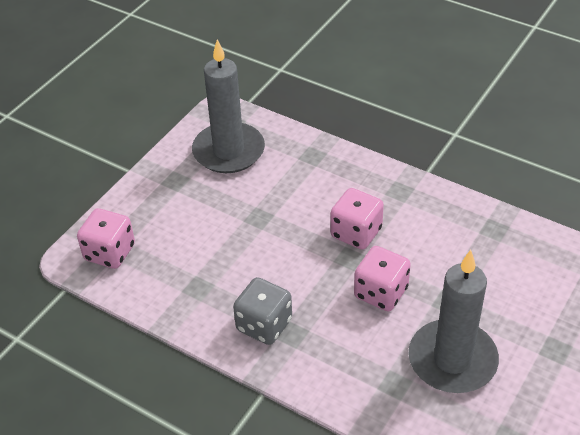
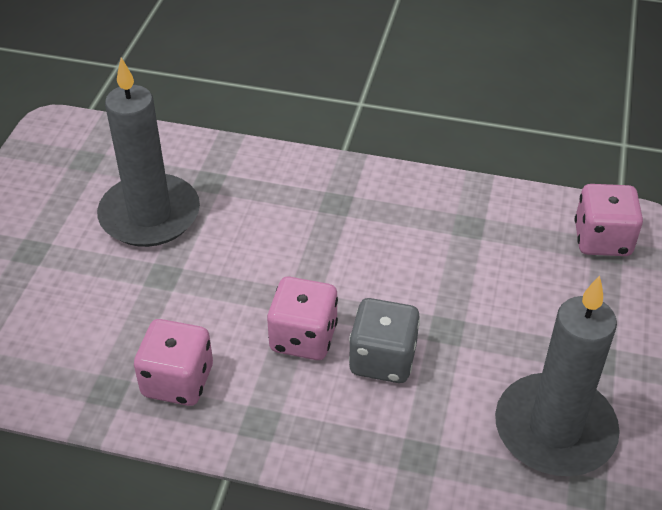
camera: 160 degrees right, 0 degrees up
grey dice [233,277,292,345] -> grey dice moved to [349,298,420,383]
pink dice [354,246,411,311] -> pink dice moved to [134,319,213,406]

